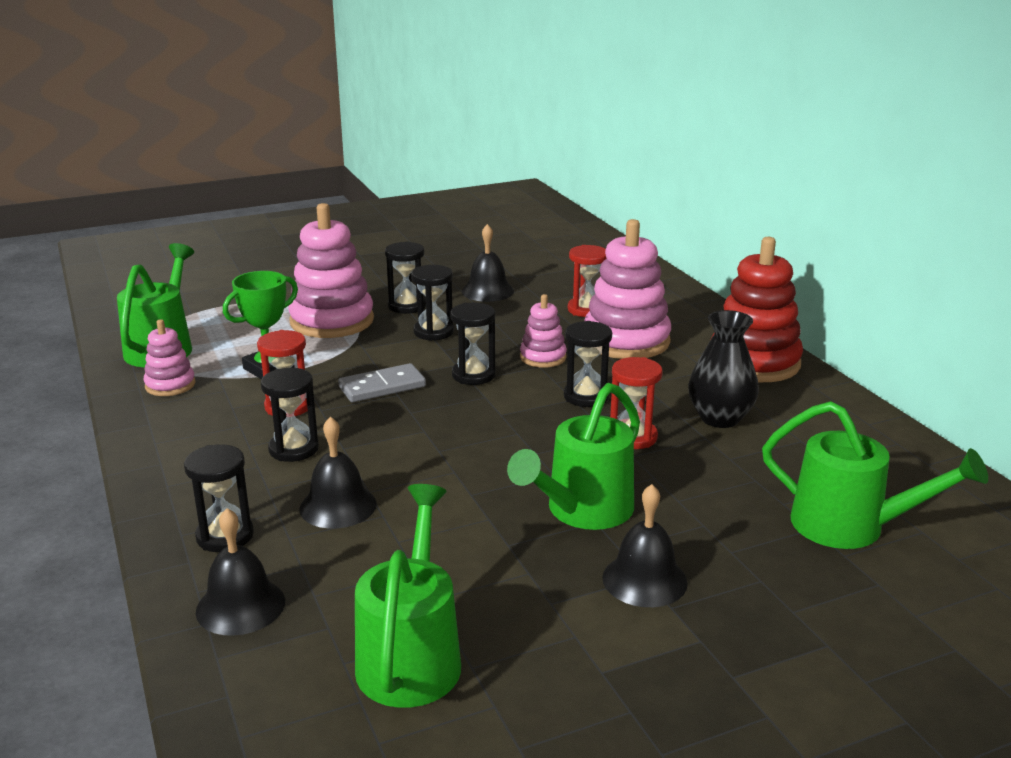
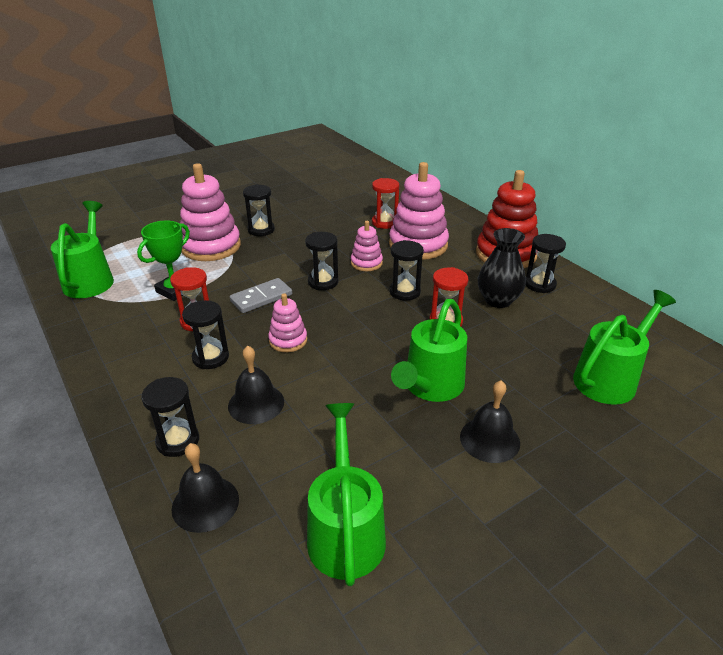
camera: 10 degrees left, 10 degrees up
pink stacking toy [143,319,195,396] -> pink stacking toy moved to [268,293,307,352]
black hourglass [411,265,454,341] -> black hourglass moved to [526,234,566,293]
black bell [462,224,514,302] -> none
green watering can [762,401,988,549] -> green watering can turned 60 degrees counterclockwise [573,290,676,405]

